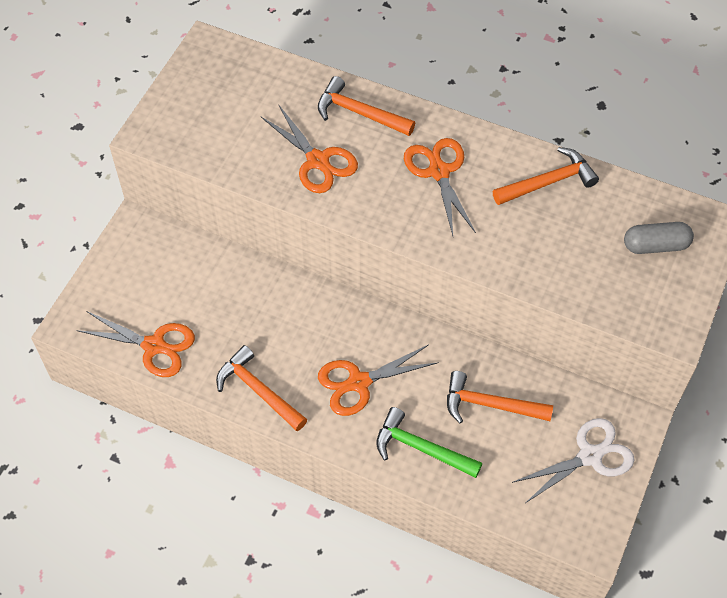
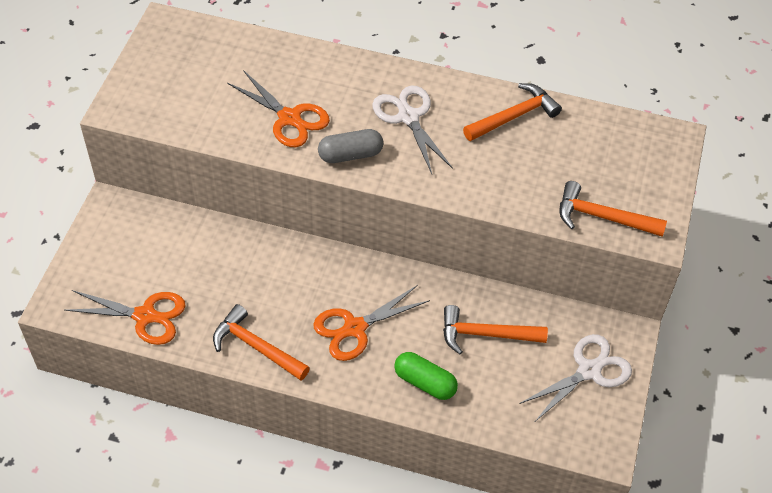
camera: 10 degrees left, 5 degrees down
orange hammer [318,76,415,136] -> orange hammer moved to [559,181,667,237]
green hammer [376,407,483,478] -> green capsule [394,352,458,400]
orange scissors [404,138,476,236] -> white scissors [372,86,453,174]
grey capsule [624,222,694,254] -> grey capsule moved to [318,129,383,163]

